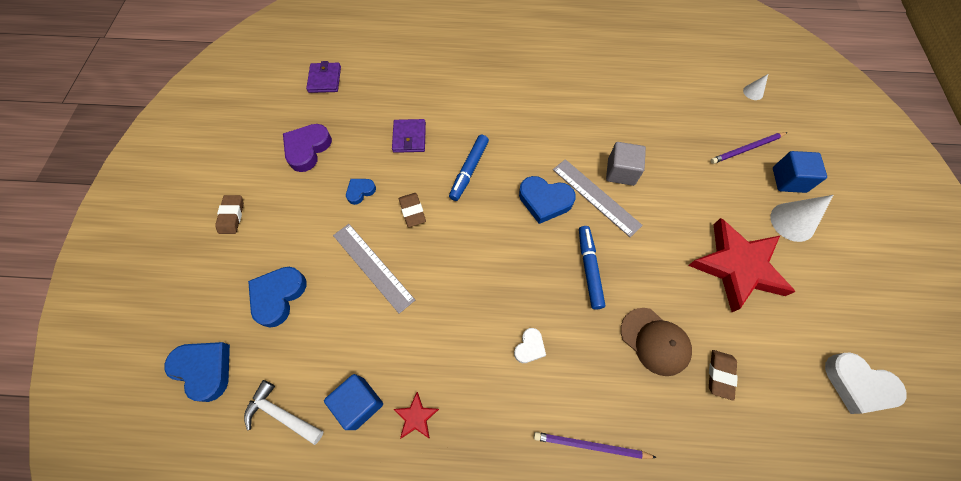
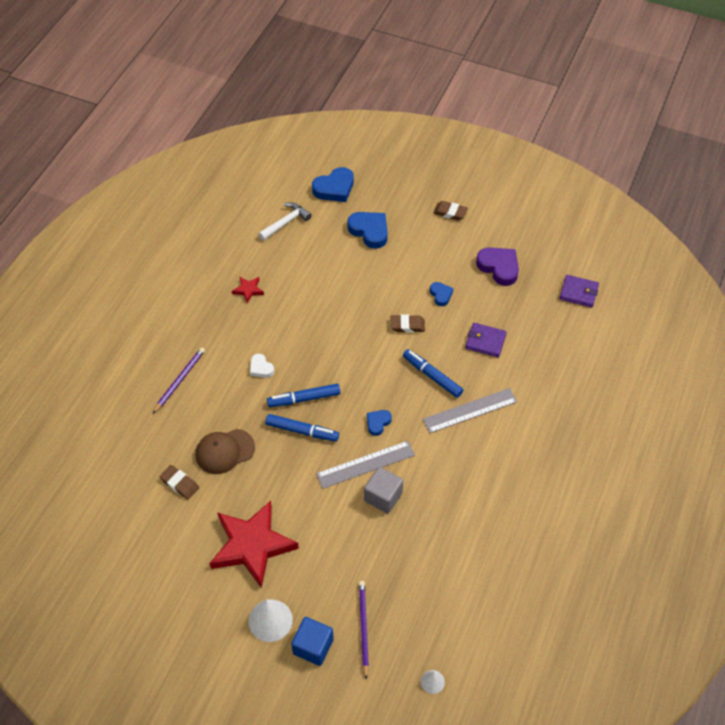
camera: 110 degrees right, 10 degrees down
blue cube [324,374,383,430] -> none
grey ruler [333,224,415,314] -> grey ruler moved to [423,388,517,433]
blue heart [519,176,576,224] -> blue heart [367,410,392,436], size x0.56
white heart [825,353,907,414] -> none
none -> blue marker [267,384,340,407]

